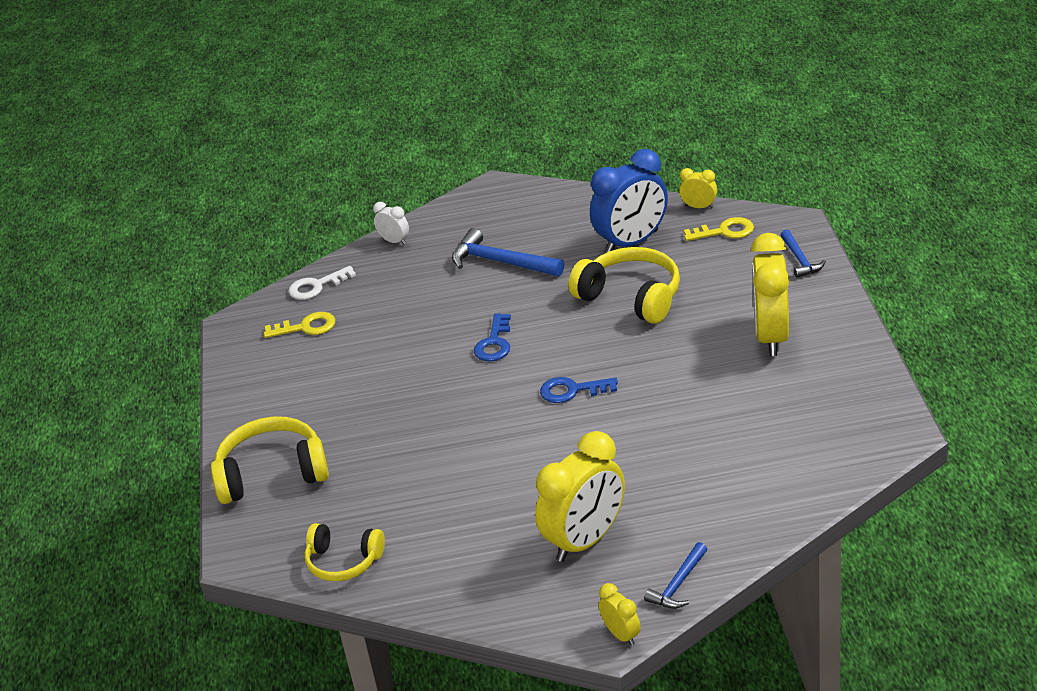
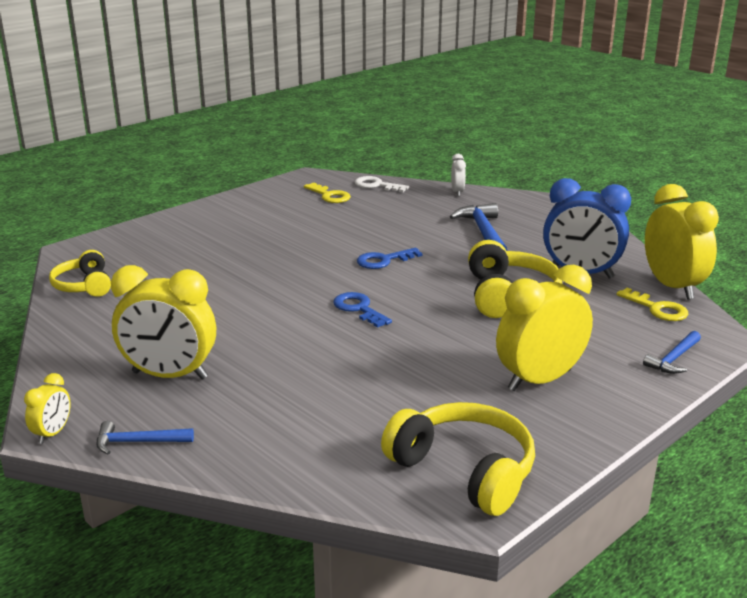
camera: 50 degrees right, 10 degrees down
yellow headphones [211,416,329,504] -> yellow headphones moved to [381,402,535,516]
yellow clock [679,168,717,209] -> yellow clock [645,184,719,300], size x2.14

